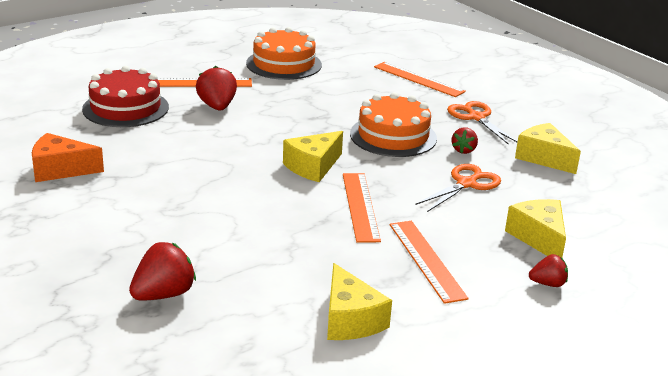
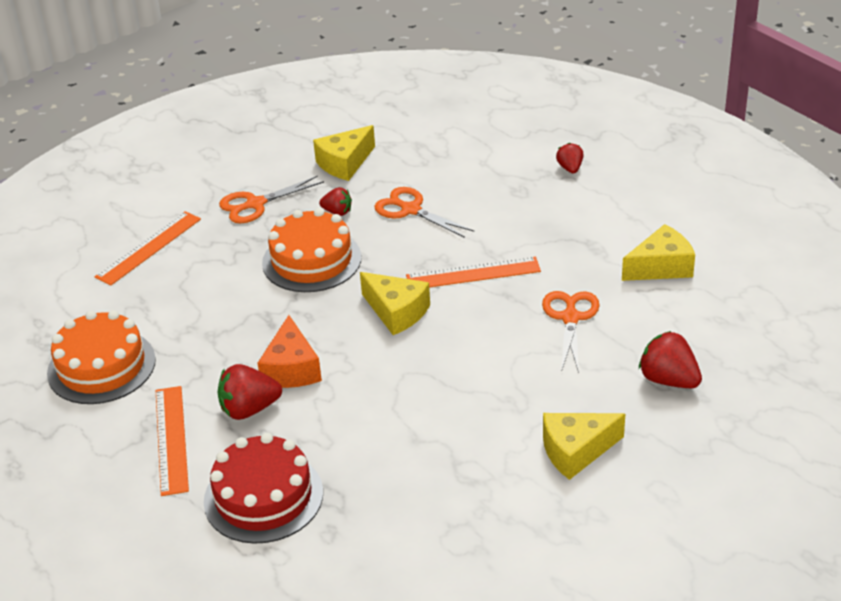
camera: 90 degrees left, 10 degrees up
orange cheese [32,133,104,182] -> orange cheese moved to [258,315,322,388]
orange ruler [390,221,469,304] -> none
yellow cheese [505,199,566,257] -> yellow cheese moved to [543,413,625,480]
none -> orange scissors [542,291,600,373]

